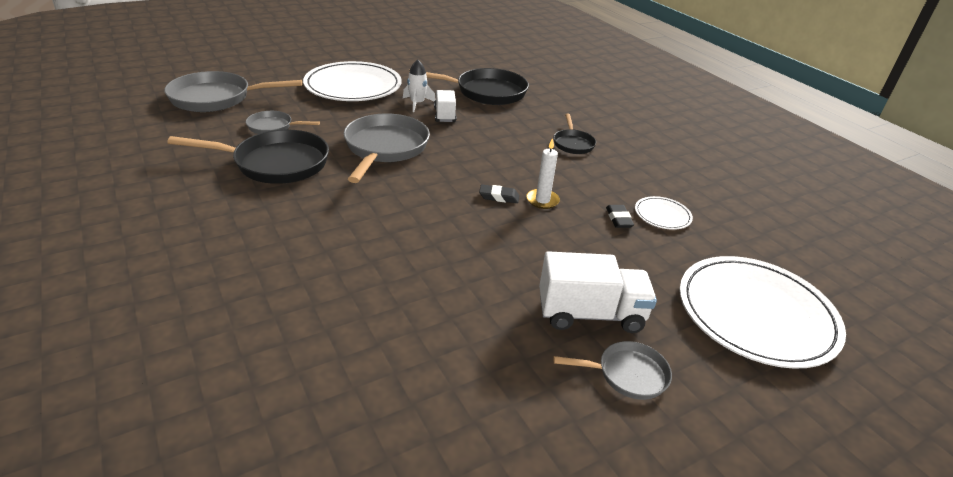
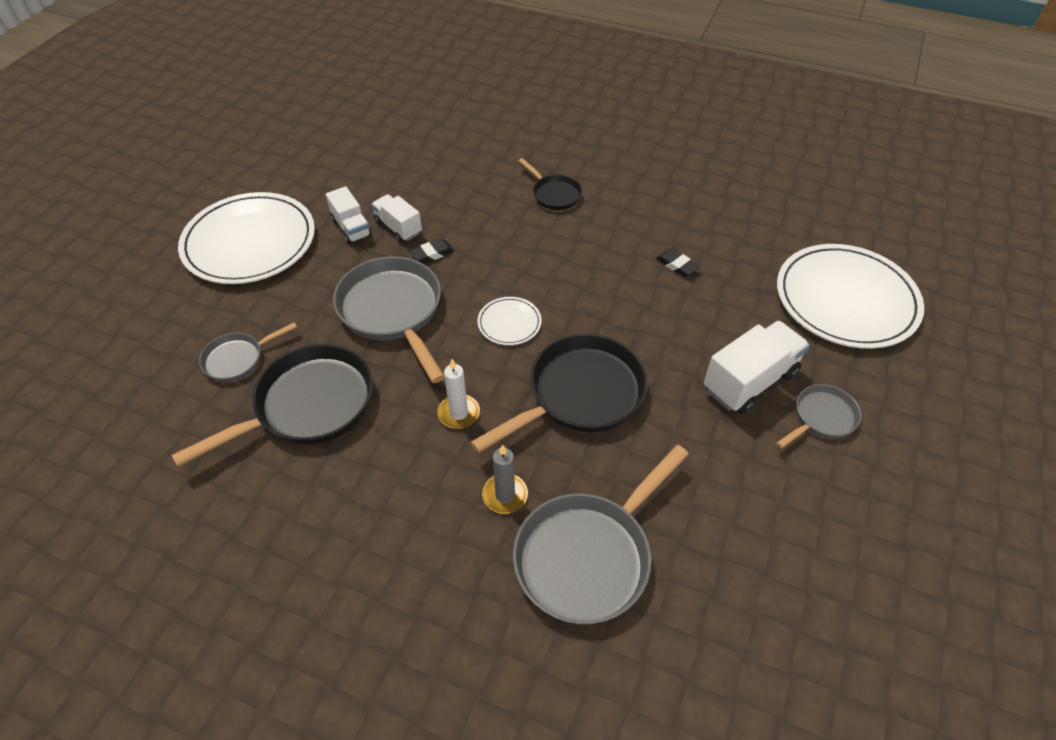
camera: 35 degrees left, 15 degrees up
grey pan [164,71,302,112] -> grey pan moved to [513,445,689,625]
white rocket [403,59,436,112] -> white truck [326,186,372,244]
black pan [409,68,529,105] -> black pan moved to [470,334,648,453]
black eraser [479,185,519,203] -> black eraser moved to [409,239,454,264]
white candle [526,138,560,209] -> white candle moved to [438,359,480,429]
white plate [635,196,693,230] -> white plate moved to [478,297,542,345]
none -> grey candle [482,445,528,514]

